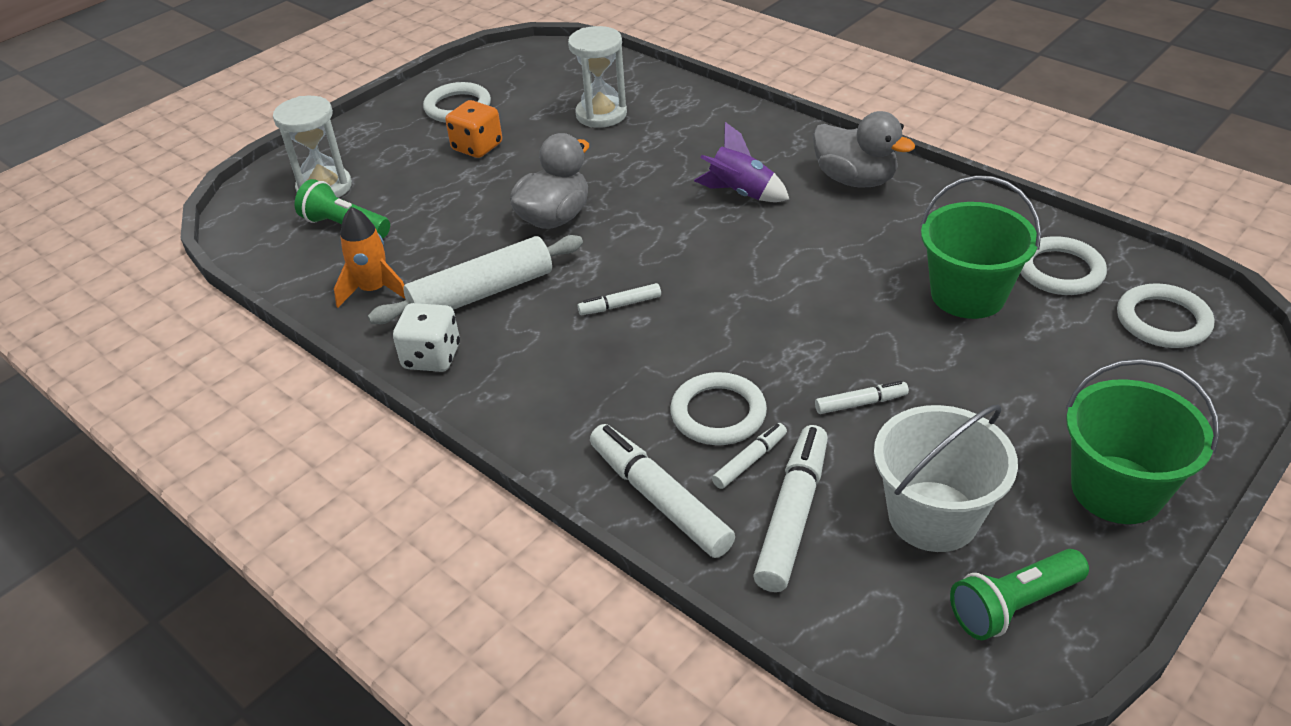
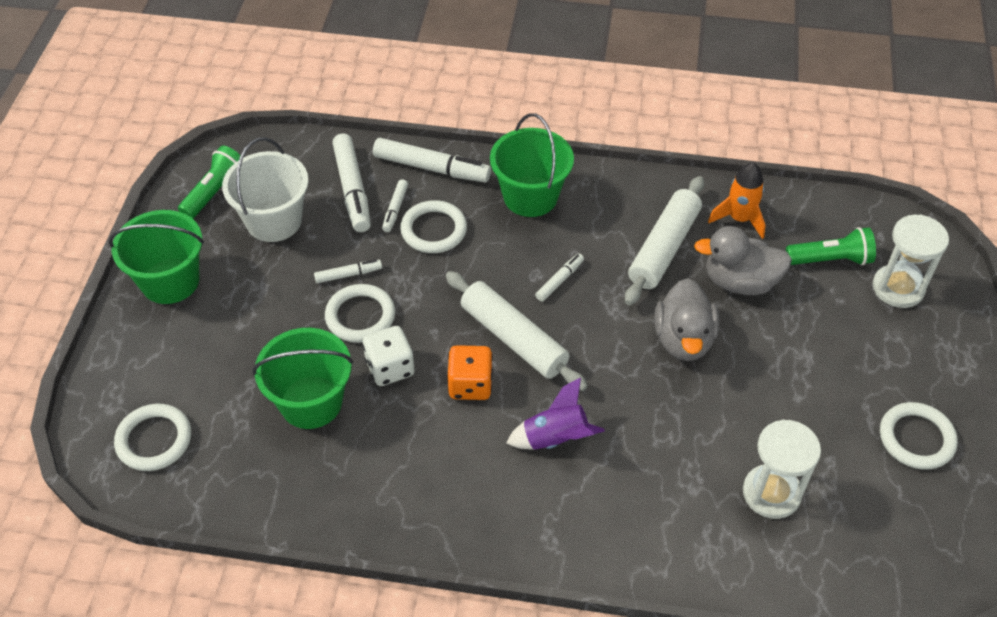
camera: 145 degrees right, 10 degrees up
white dice [393,303,460,372] -> white dice moved to [363,326,415,386]
orange dice [445,100,502,158] -> orange dice moved to [448,345,493,400]
grey duck [813,111,915,188] -> grey duck moved to [694,226,792,295]
white marker [815,381,909,414] -> white marker turned 150 degrees counterclockwise [314,260,382,283]
white ring [1021,236,1107,295] -> white ring moved to [325,284,395,343]
none -> white rolling pin [446,271,588,391]
none -> green bucket [490,113,574,217]

